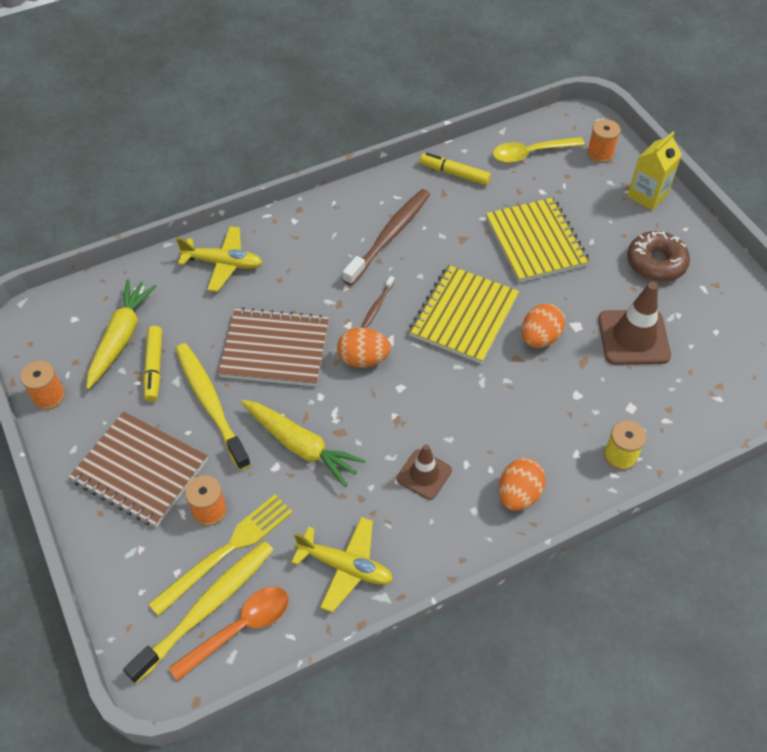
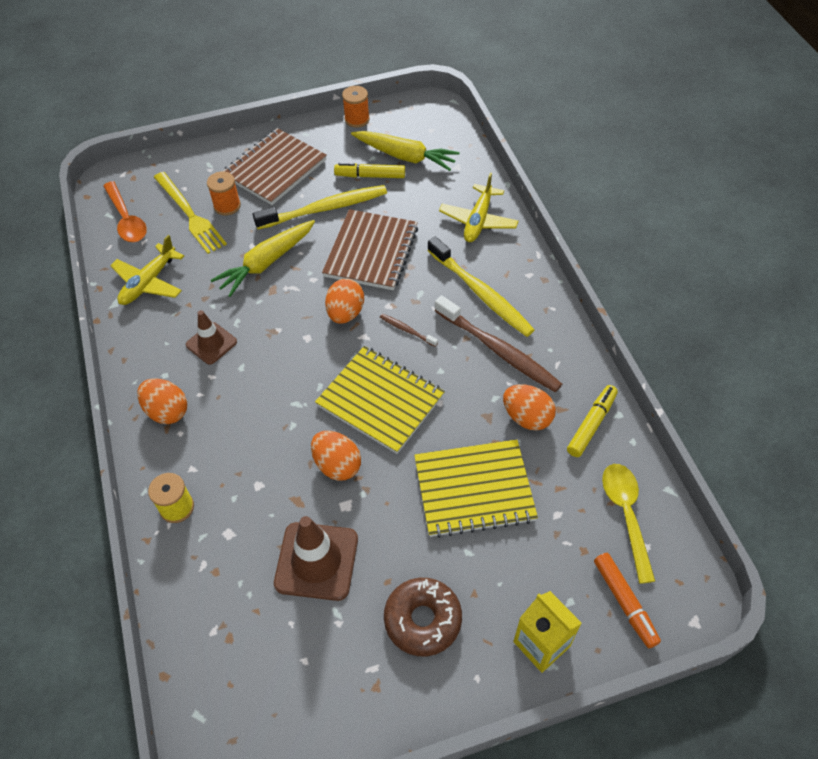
camera: 100 degrees right, 0 degrees up
yellow toothbrush [123,541,273,684] -> yellow toothbrush moved to [427,237,535,337]
orange spool [587,119,620,163] -> orange marker [594,553,661,648]
none -> orange egg [503,384,556,430]

